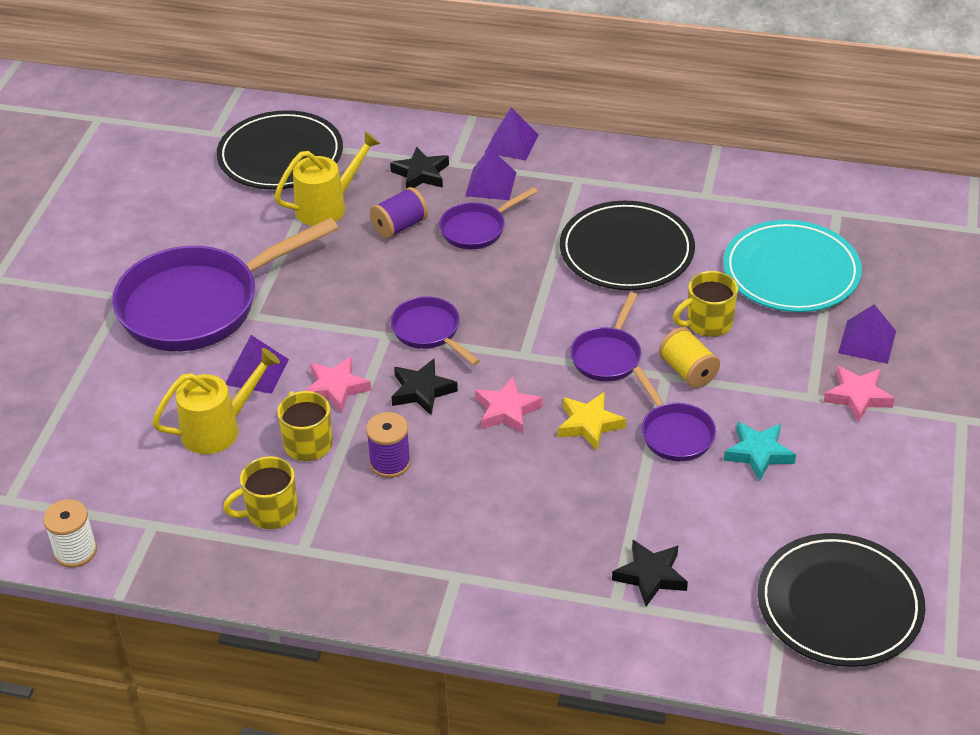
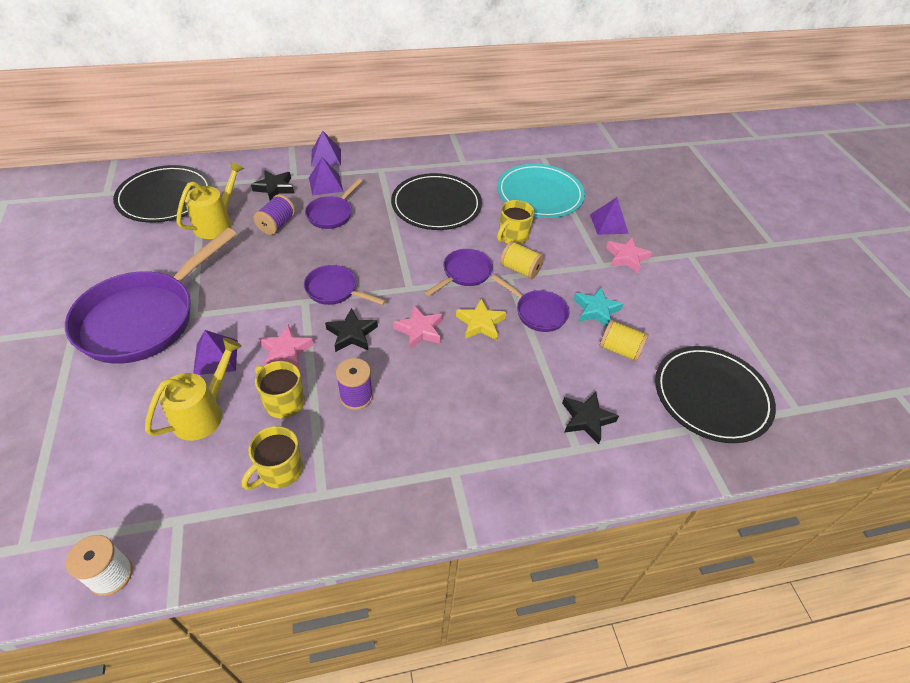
camera: 30 degrees left, 5 degrees up
purple pan [570,292,641,382] -> purple pan turned 135 degrees counterclockwise [425,249,493,296]
none -> yellow spool [599,320,649,362]

